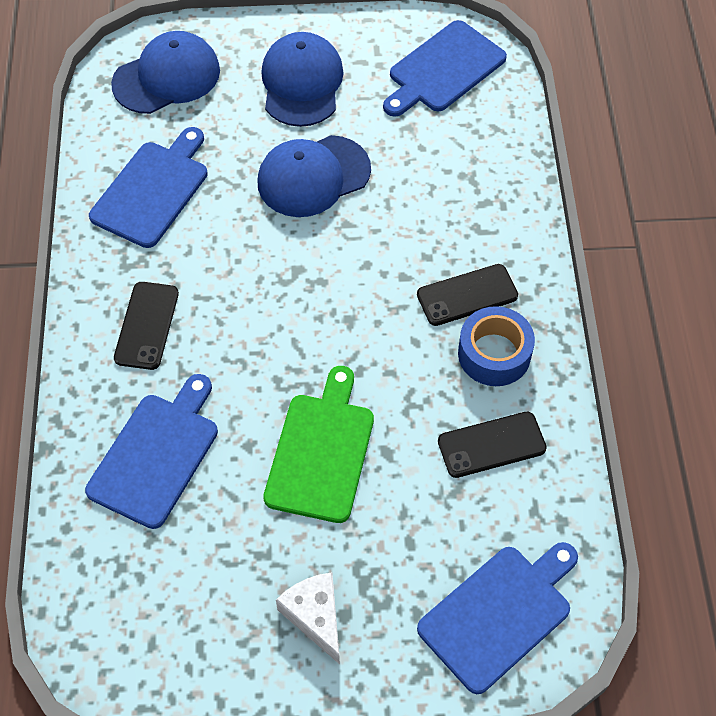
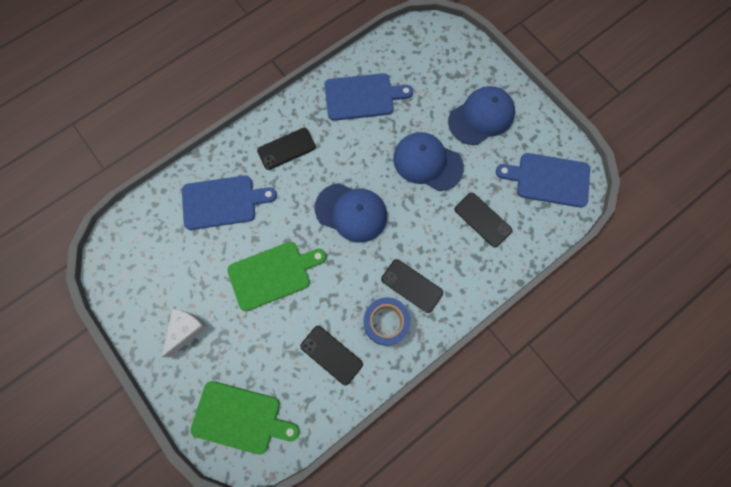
camera: 55 degrees right, 15 degrees up
blue cap [111,31,220,114] -> blue cap moved to [315,183,387,243]
blue cutting board [417,542,578,694] -> green cutting board [191,381,300,455]
none -> black phone [455,193,512,247]

